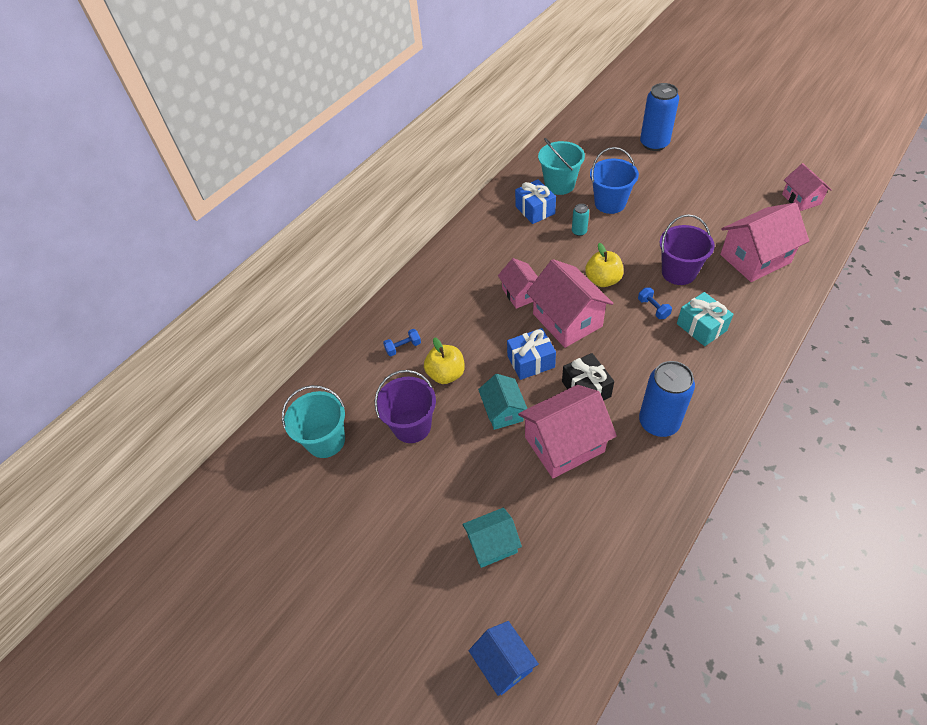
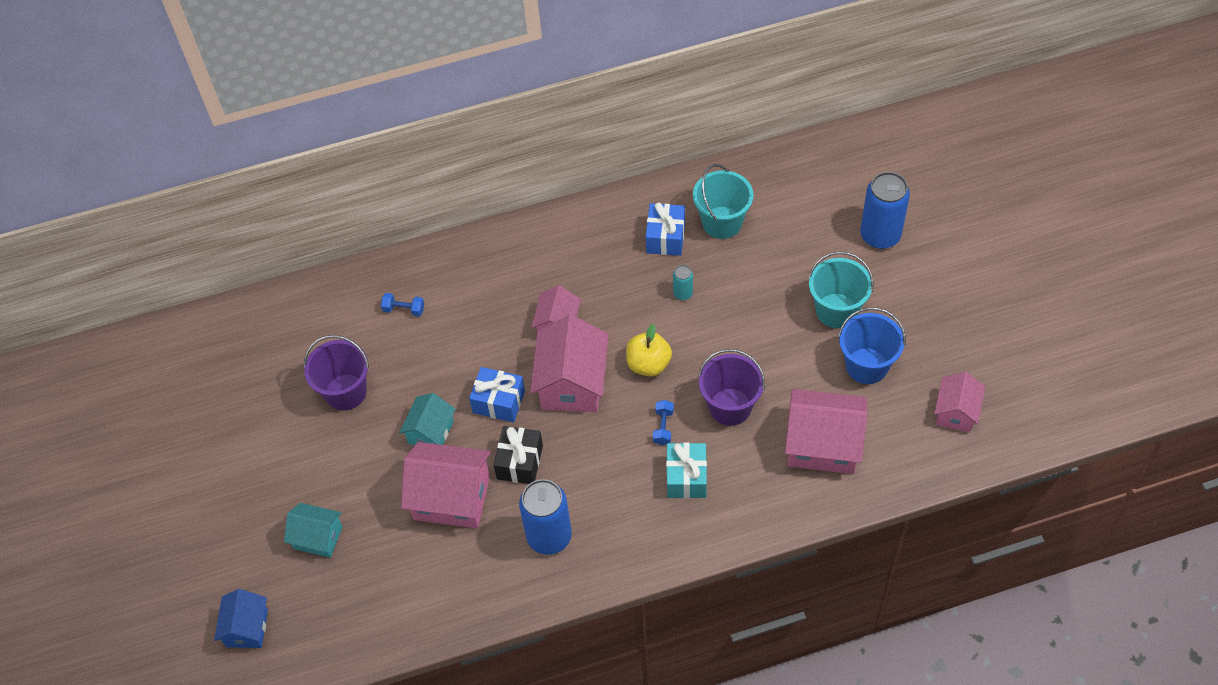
camera: 35 degrees right, 5 degrees up
turquoise bucket [282,385,345,458] -> turquoise bucket moved to [809,251,874,328]
yellow apple [424,337,465,384] -> none
blue bucket [590,147,639,214] -> blue bucket moved to [838,307,906,384]

